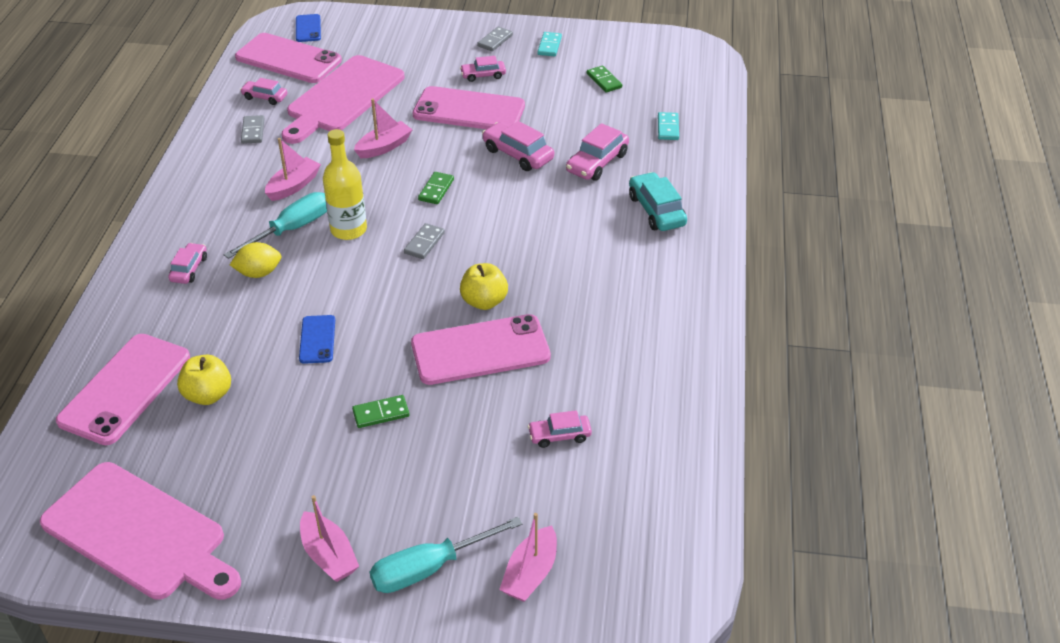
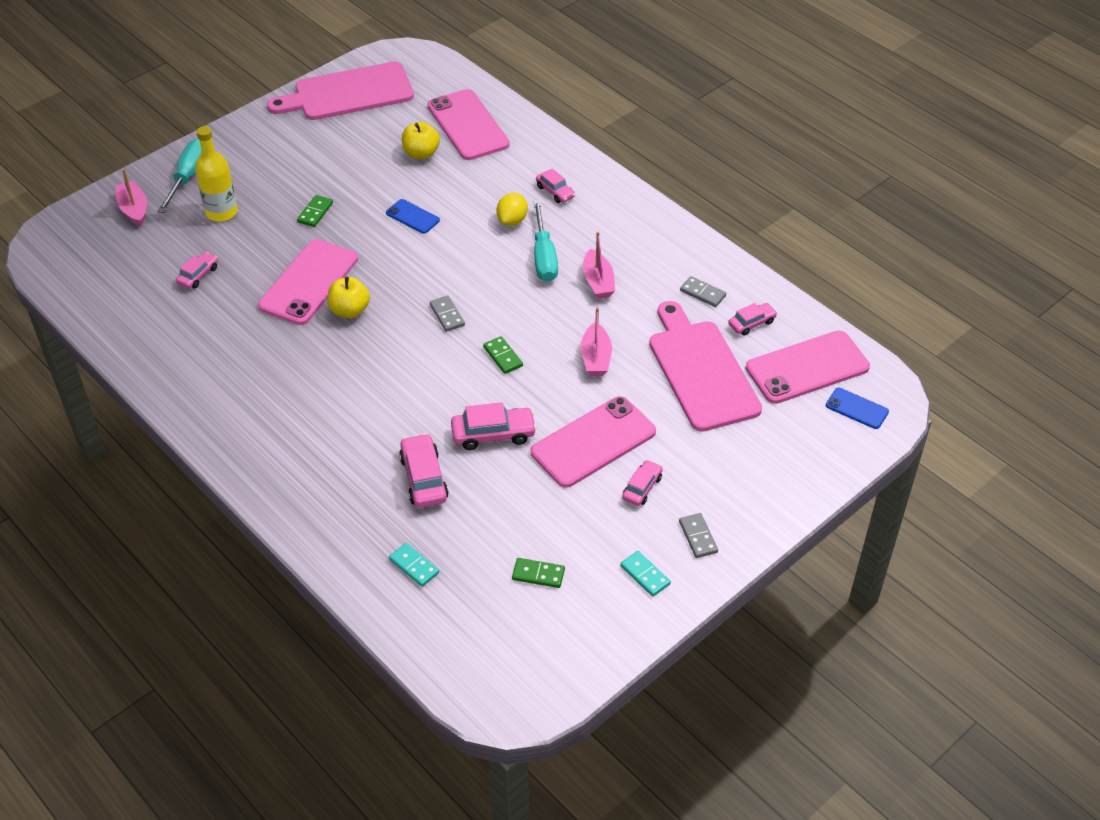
camera: 130 degrees right, 5 degrees up
pink boat [300,495,359,582] -> none
yellow bottle [323,129,367,240] -> yellow bottle moved to [195,126,238,222]
turquoise car [629,172,687,231] -> none

